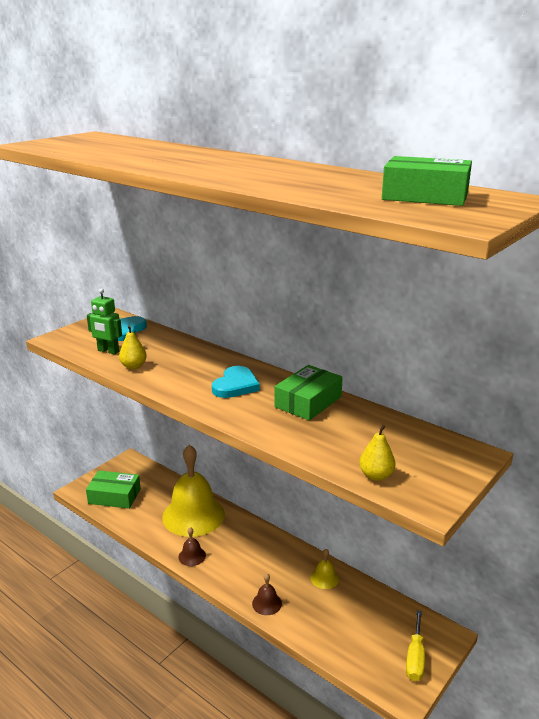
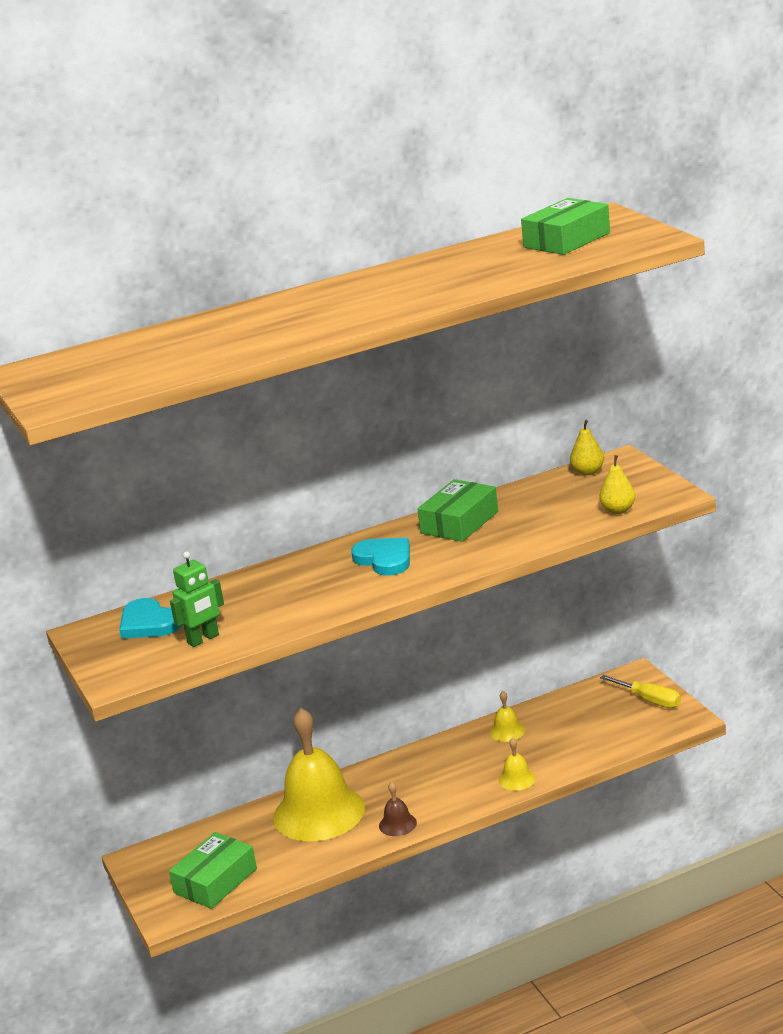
camera: 60 degrees left, 0 degrees up
yellow pear [119,325,147,369] -> yellow pear moved to [570,420,604,475]
brown bell [252,573,282,615] -> yellow bell [499,737,536,791]
green box [274,365,343,420] -> green box turned 60 degrees clockwise [417,479,498,542]

